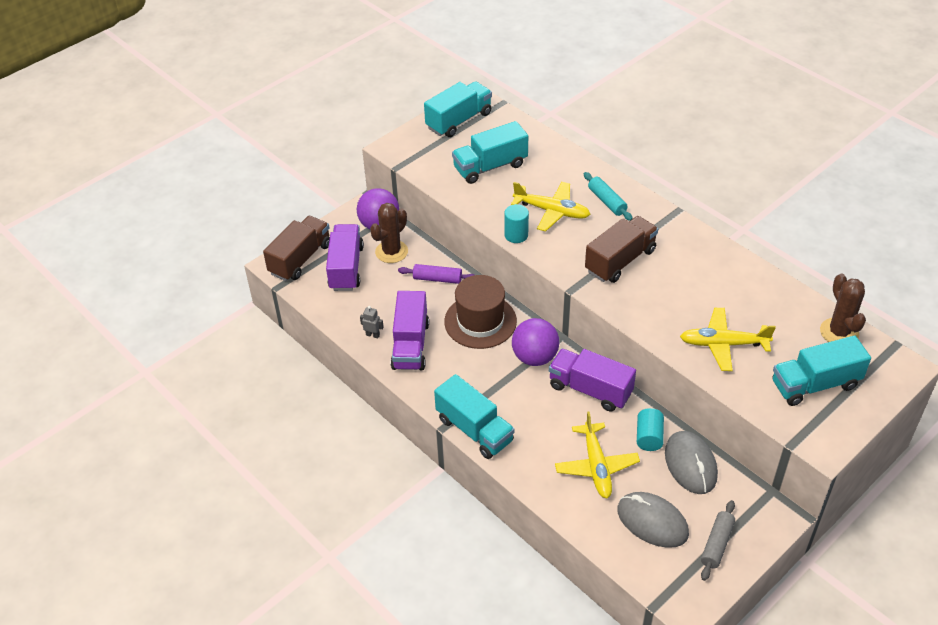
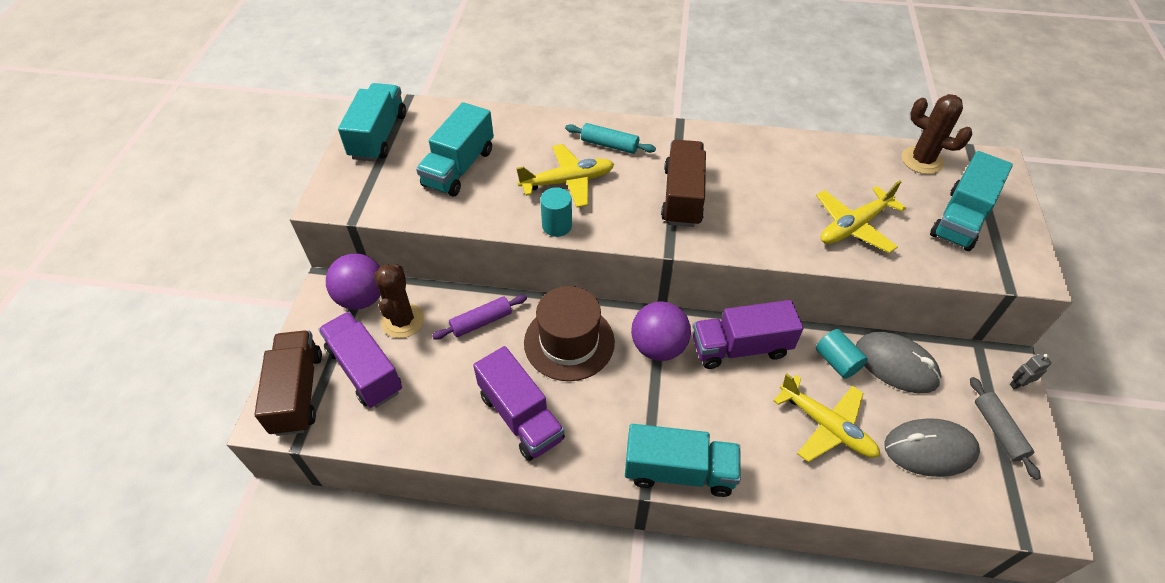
camera: 40 degrees left, 5 degrees up
grey robot [360,306,384,338] -> grey robot moved to [1010,353,1052,389]

